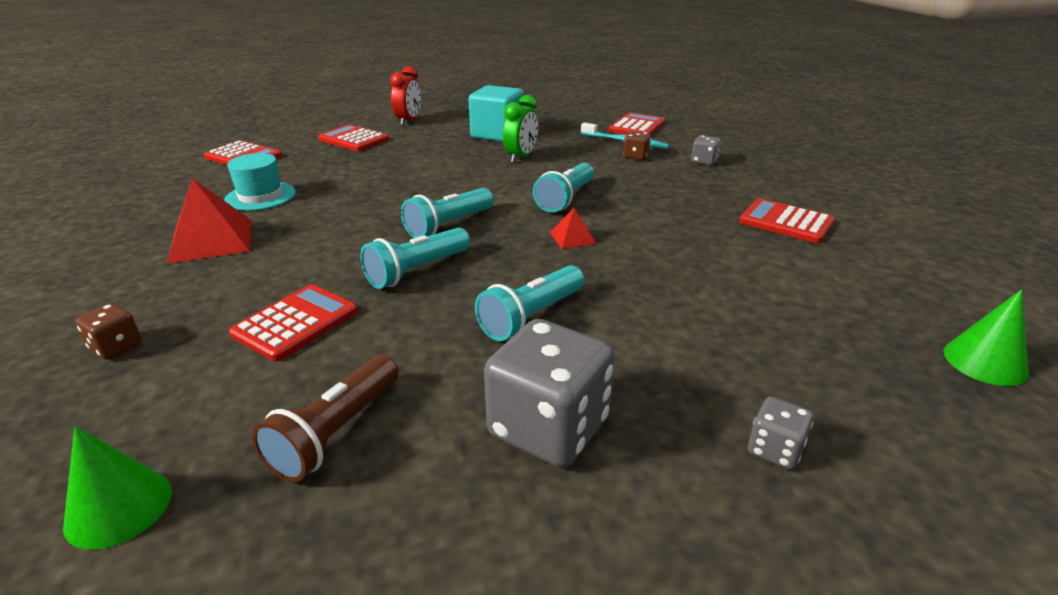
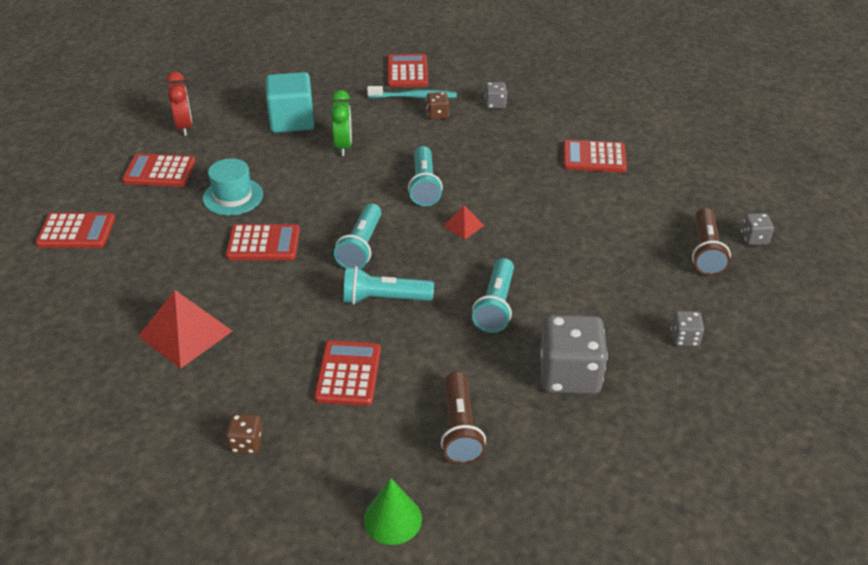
camera: 30 degrees left, 10 degrees up
turquoise hat [224,153,296,211] -> turquoise hat moved to [203,158,263,215]
turquoise flashlight [360,228,470,289] -> turquoise flashlight turned 75 degrees clockwise [343,266,434,305]
green cone [944,290,1029,386] -> grey dice [741,213,774,245]
none -> red calculator [226,224,300,260]
none -> brown flashlight [692,208,731,276]

